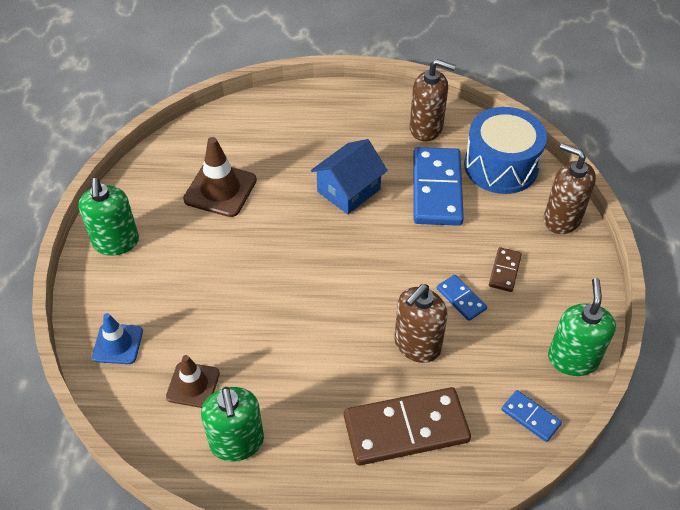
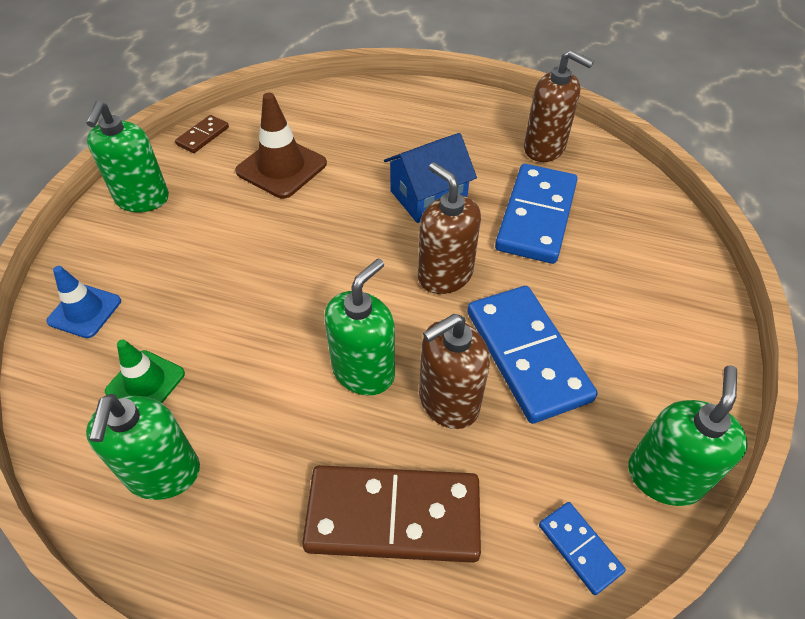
camera: 15 degrees right, 0 degrees up
brown traffic cone [166,355,220,408] -> green traffic cone [105,339,185,403]
blue domino [437,275,487,321] -> blue domino [467,286,598,424], size x2.11
blue drum [464,107,547,194] -> none
brown domino [489,247,522,292] -> brown domino moved to [175,115,229,153]
brown soap dispenser [544,143,596,234] -> brown soap dispenser moved to [418,162,481,294]
none -> green soap dispenser [324,259,395,395]

